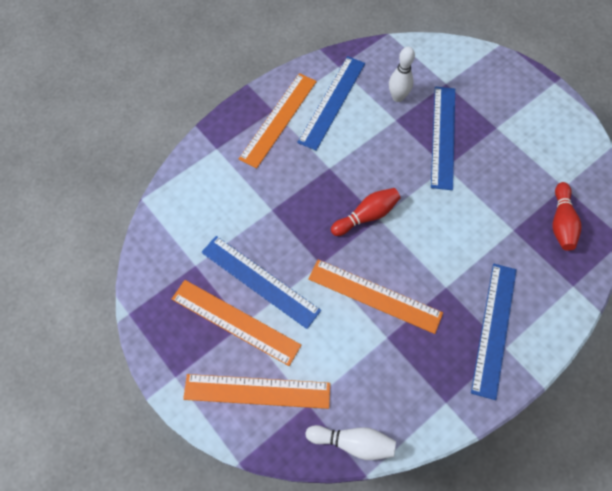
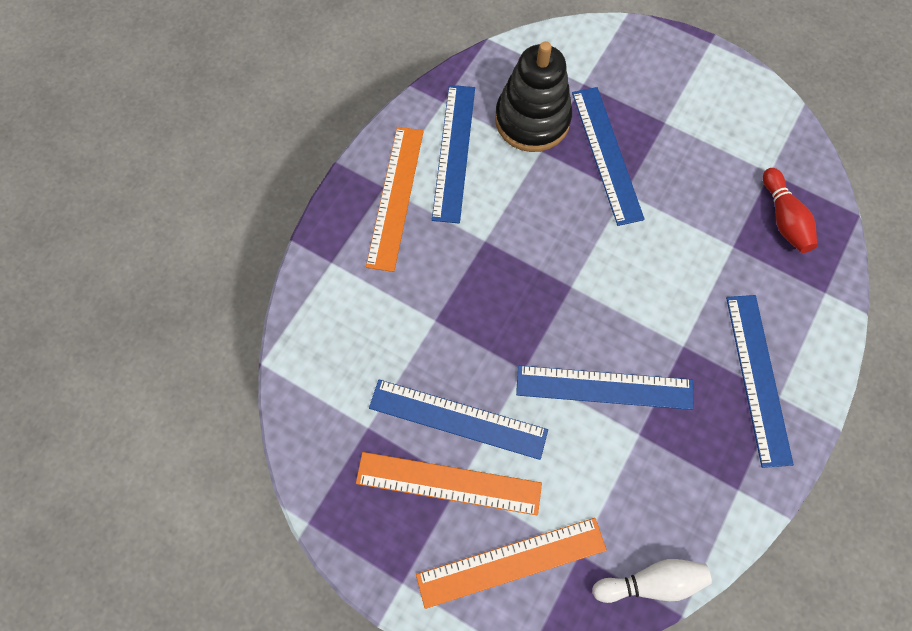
camera: 20 degrees left, 5 degrees up
orange ruler [308,259,443,334] -> blue ruler [516,365,694,410]
red bowling pin [331,188,400,236] -> none
white bowling pin [389,47,415,102] -> black stacking toy [495,41,572,152]

